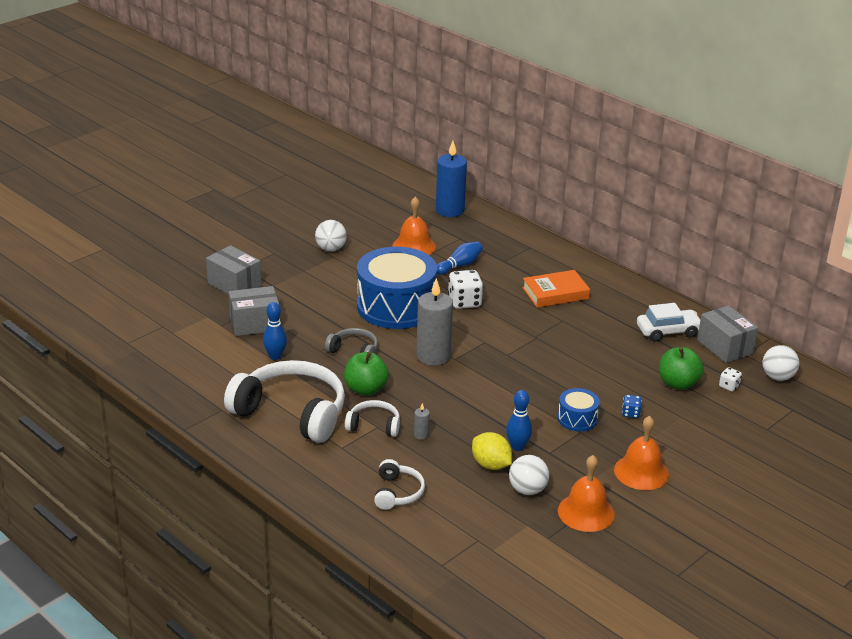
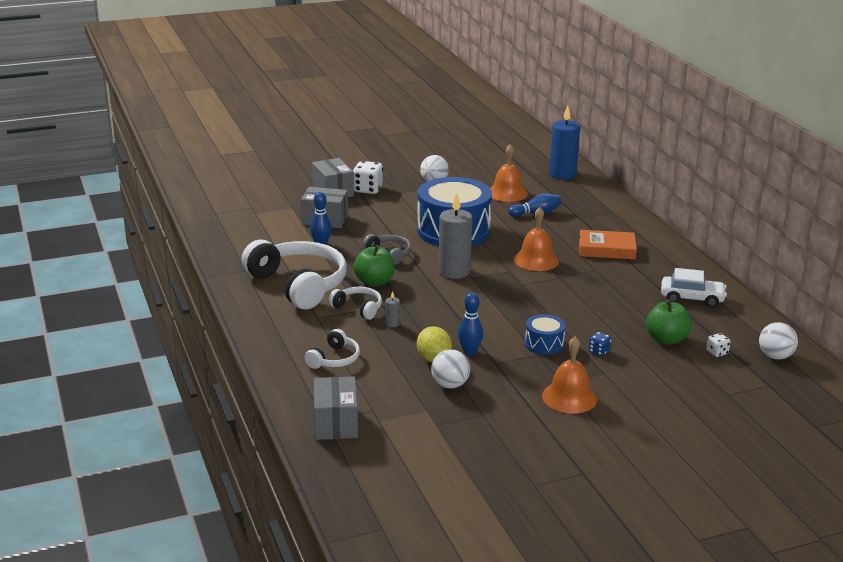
camera: 25 degrees right, 5 degrees down
white dice [448,270,483,309] -> white dice moved to [353,161,383,194]
orange bell [558,455,615,532] -> orange bell moved to [514,207,559,271]
grey box [697,305,758,363] -> grey box moved to [314,376,358,440]

